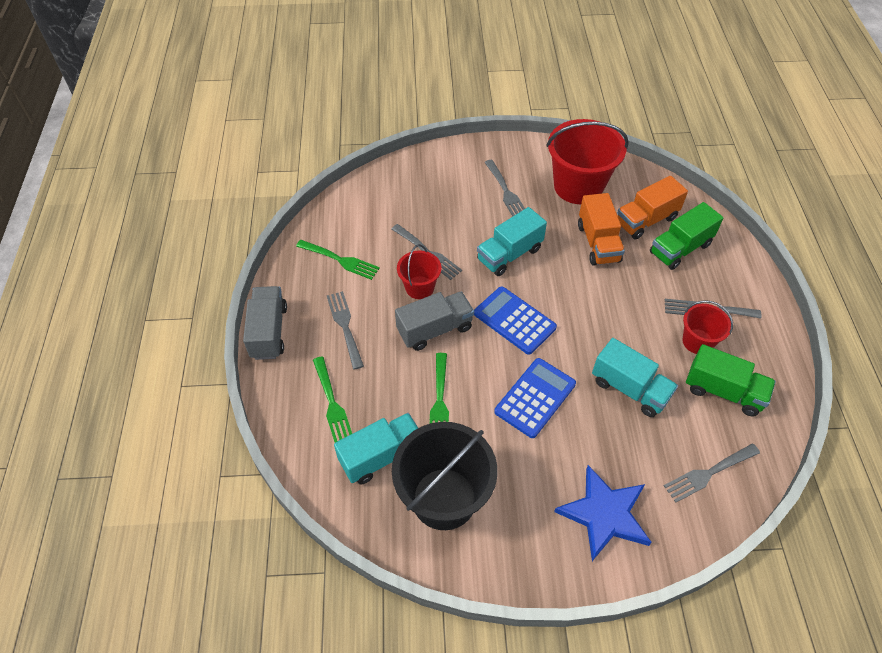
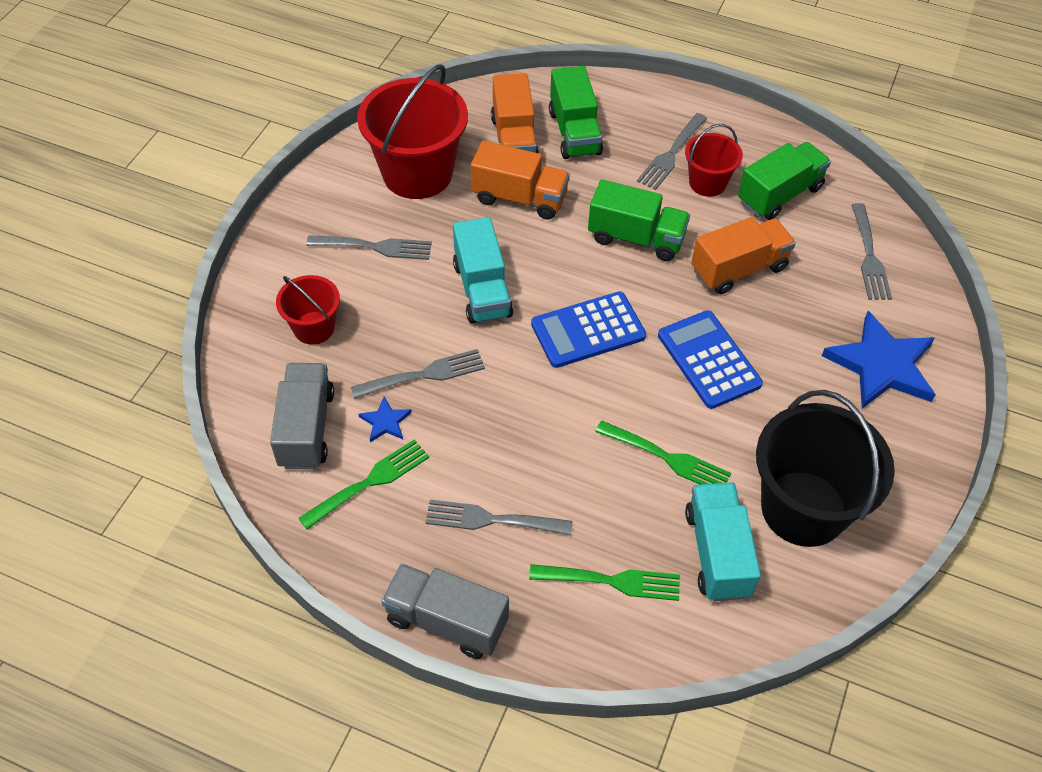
camera: 65 degrees left, 0 degrees up
grey truck [395,291,474,351] -> grey truck moved to [270,363,334,469]
red bucket [397,244,441,299] -> red bucket moved to [276,275,340,345]
turquoise truck [592,338,678,417] -> orange truck [691,217,796,294]
none -> blue star [358,397,412,442]
none -> green truck [588,179,690,261]

